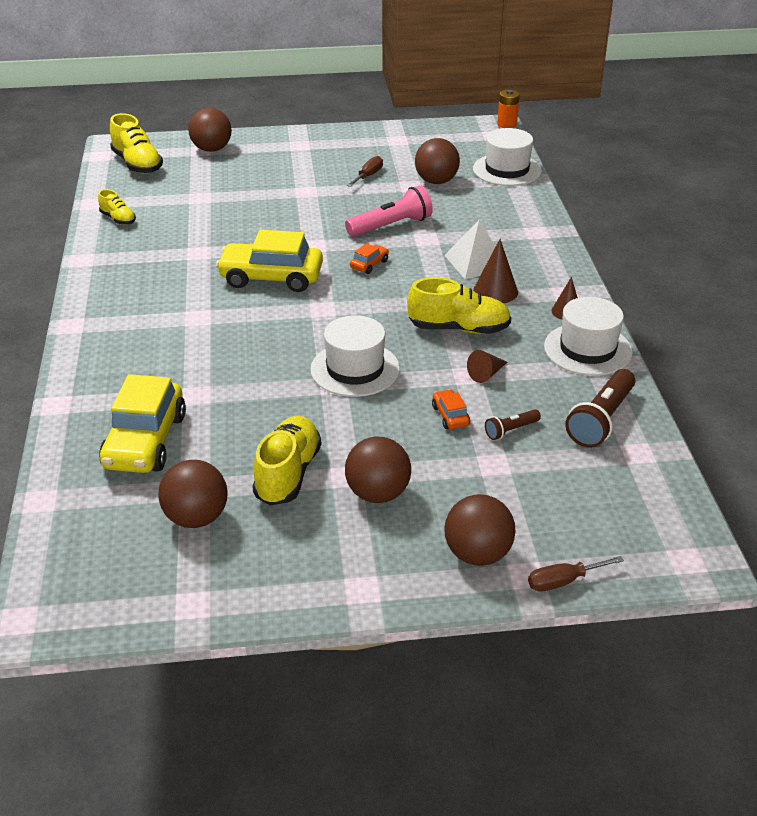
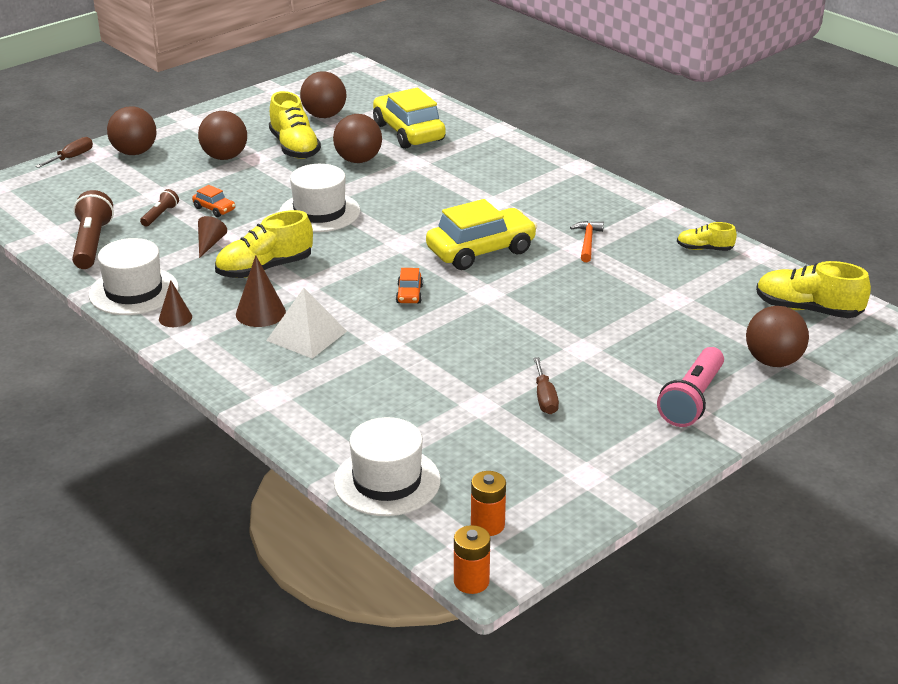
camera: 145 degrees right, 5 degrees down
pink flashlight [345,185,433,237] -> pink flashlight moved to [657,347,724,427]
brown ball [415,138,460,184] -> brown ball moved to [333,114,382,163]
none -> orange battery [471,471,506,536]
none -> orange hammer [570,221,604,262]

